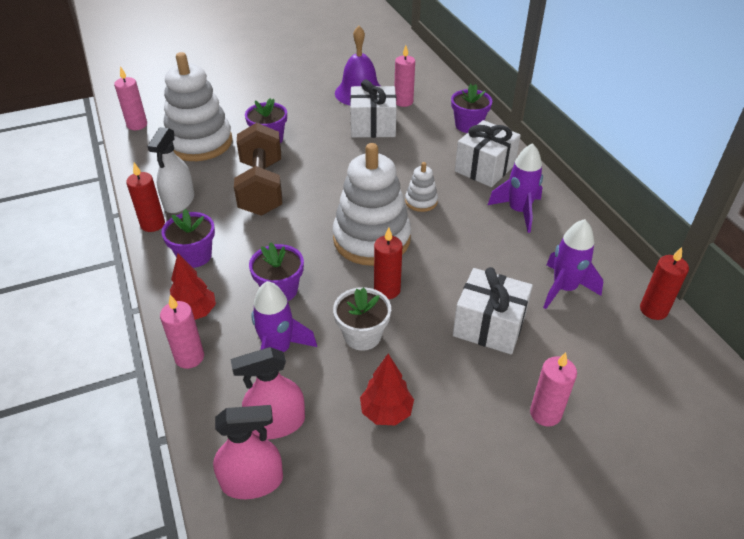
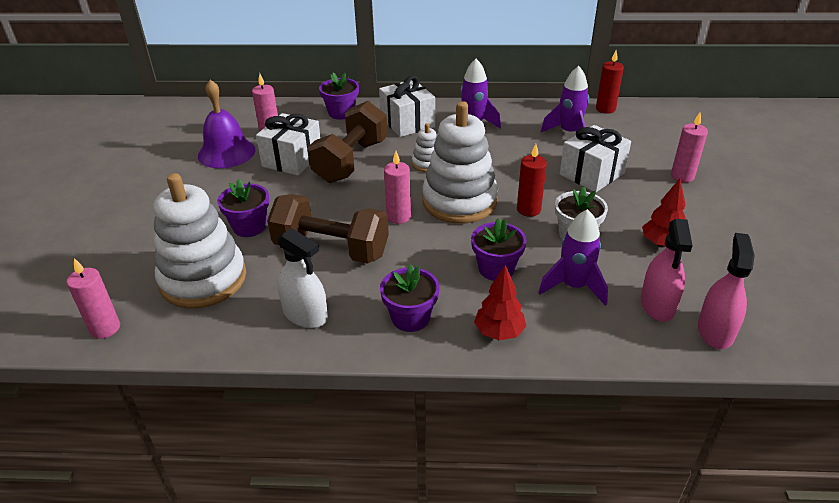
camera: 65 degrees left, 5 degrees down
red candle [126,163,165,232] -> none
pink candle [160,295,204,369] -> pink candle moved to [384,151,411,224]
none -> brown dumbbell [308,101,388,183]

